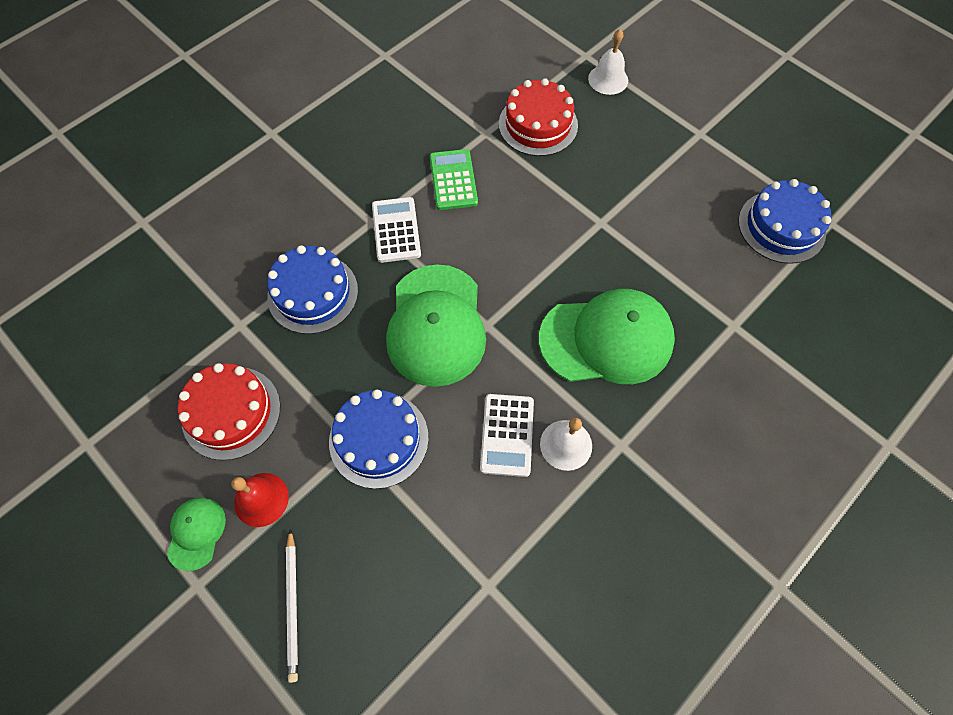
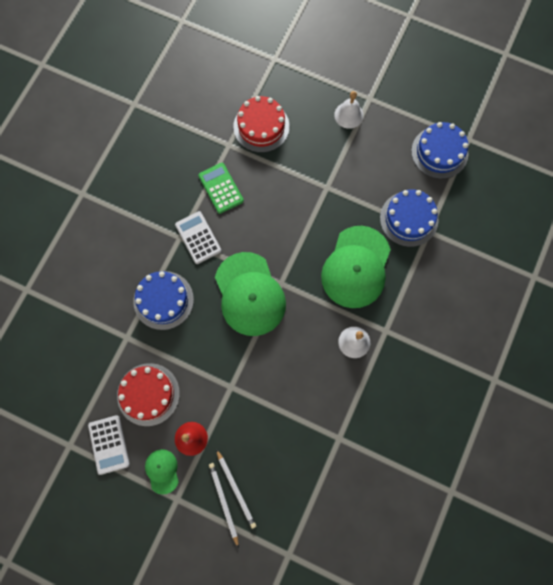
camera: 20 degrees left, 10 degrees up
blue cake [329,390,429,489] -> blue cake moved to [380,189,439,247]
white calculator [480,394,534,477] -> white calculator moved to [88,415,130,475]
green cap [539,289,675,384] -> green cap turned 135 degrees clockwise [321,226,391,308]
white bell [588,29,628,95] -> white bell moved to [334,91,364,129]
none -> white pencil [209,463,239,548]

